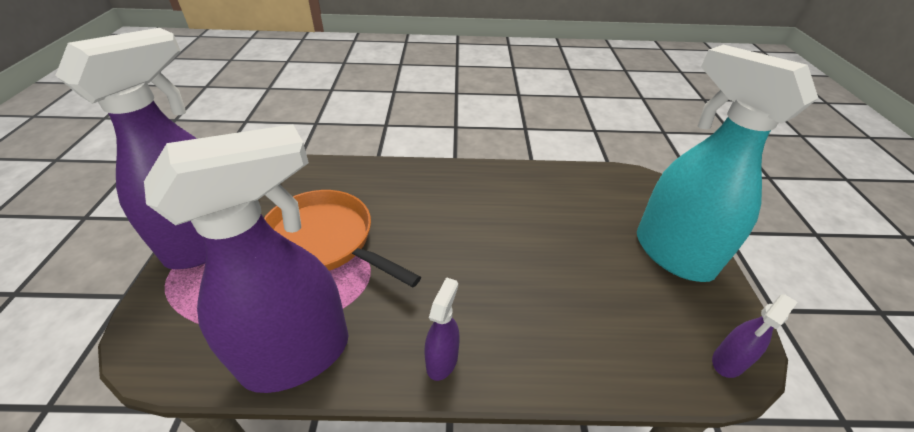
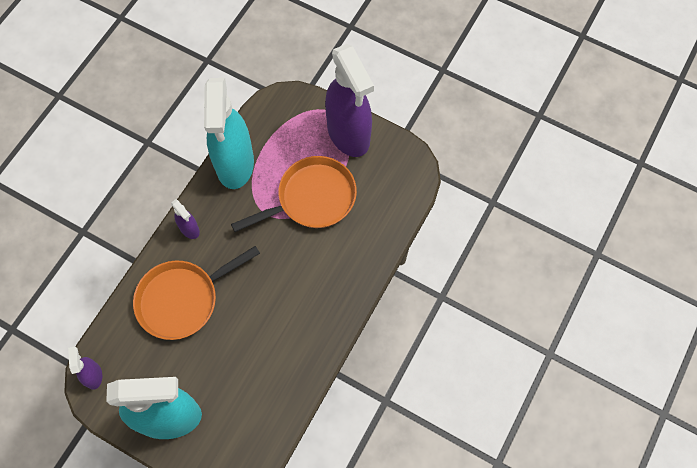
camera: 120 degrees right, 25 degrees up
purple spray bottle [144,124,349,393] -> turquoise spray bottle [204,78,254,189]
none -> orange pan [133,246,260,340]

